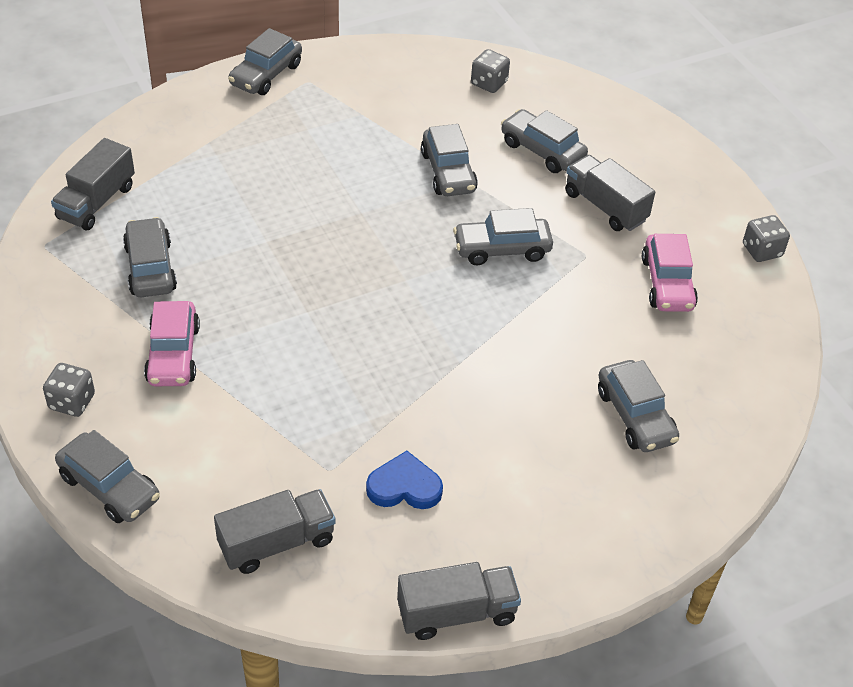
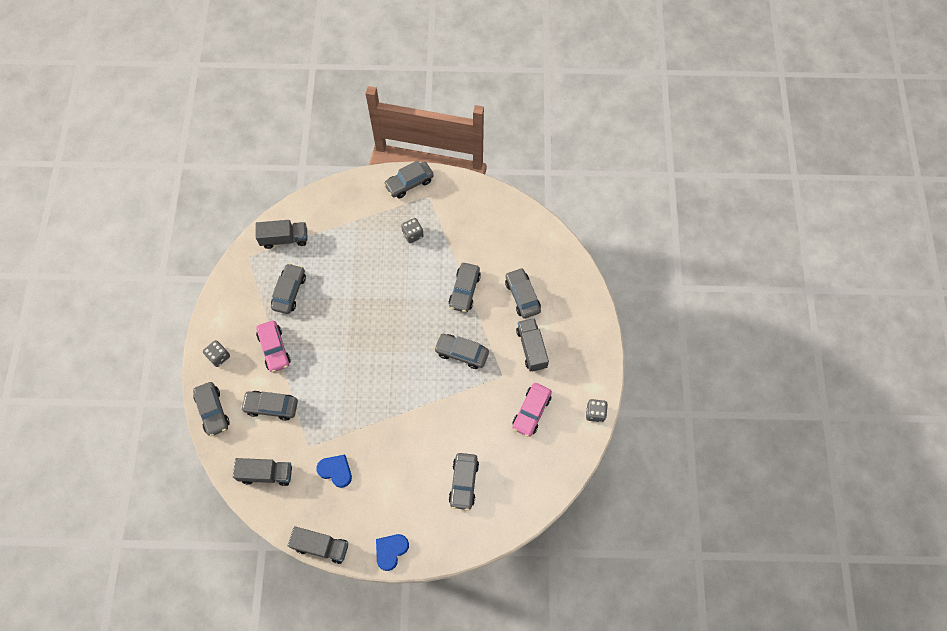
camera: 30 degrees right, 20 degrees up
grey truck [51,138,135,230] -> grey truck turned 150 degrees counterclockwise [255,220,308,249]
pink car [144,301,200,386] -> pink car turned 45 degrees counterclockwise [256,320,291,372]
grey dice [471,49,510,93] -> grey dice moved to [401,218,424,243]
none -> grey car [241,391,298,421]
none -> blue heart [376,534,409,571]

